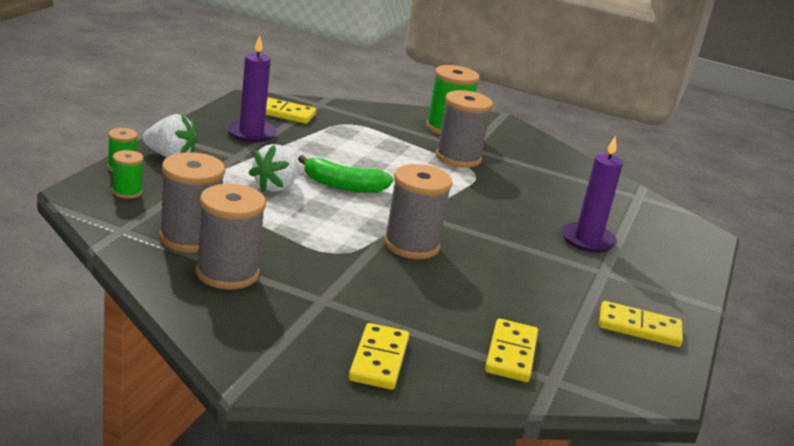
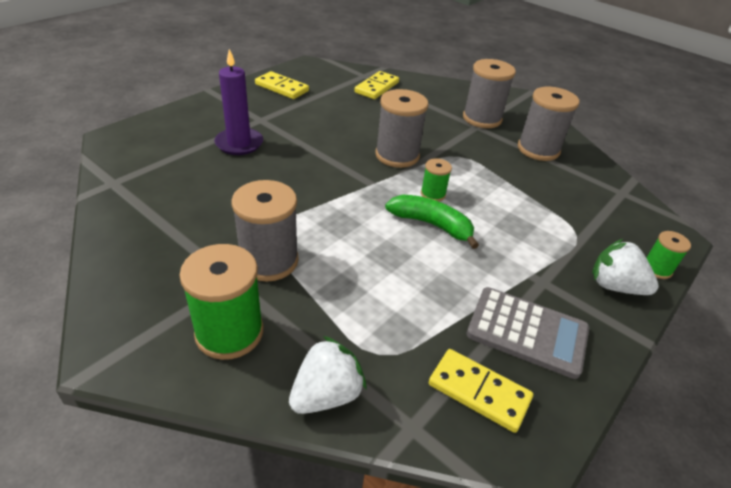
camera: 160 degrees left, 15 degrees up
green spool [112,150,144,199] -> green spool moved to [421,158,452,201]
grey spool [159,152,225,253] -> grey spool moved to [463,59,516,128]
purple candle [226,35,277,143] -> grey calculator [467,287,589,379]
white strawberry [248,144,299,192] -> white strawberry moved to [289,336,367,414]
yellow domino [349,323,409,390] -> none

